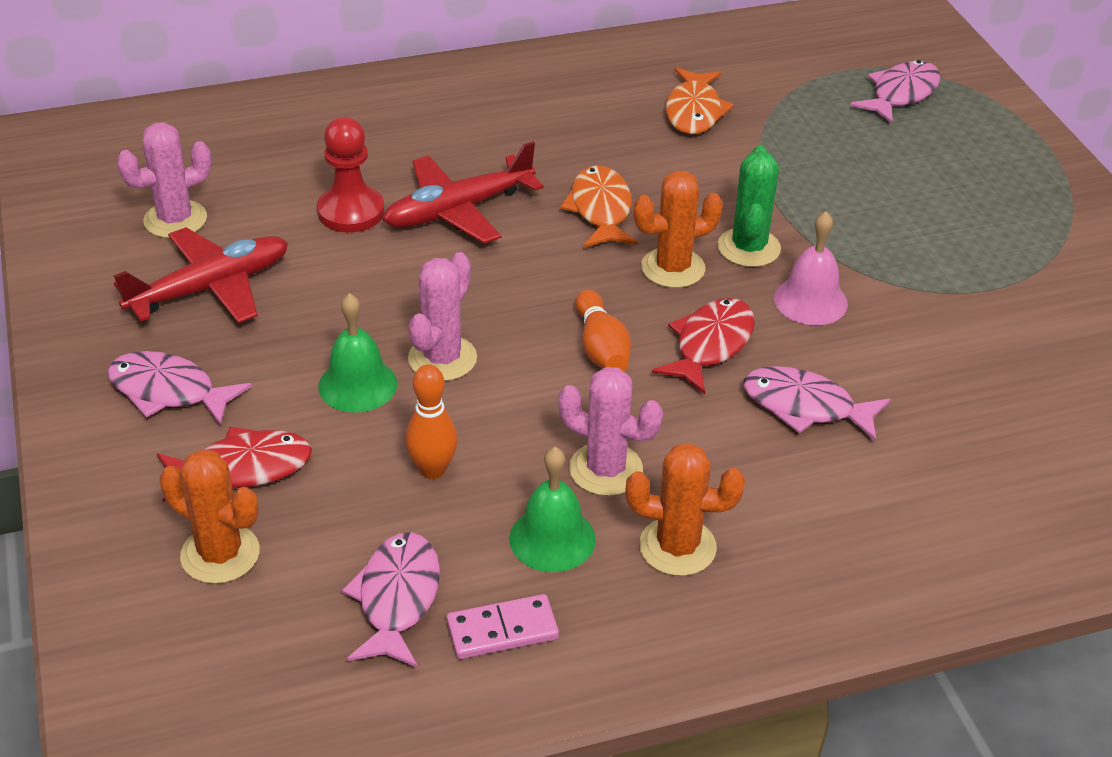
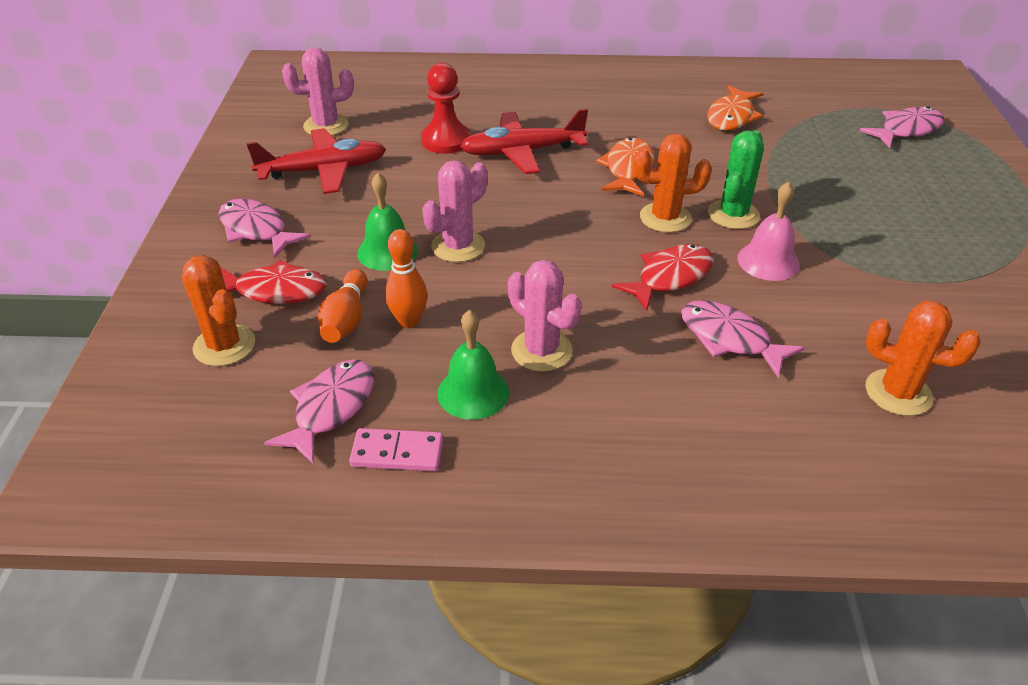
camera: 20 degrees right, 0 degrees up
orange bowling pin [576,290,631,372] -> orange bowling pin moved to [318,269,368,343]
orange cactus [625,443,745,576] -> orange cactus moved to [865,301,980,416]

